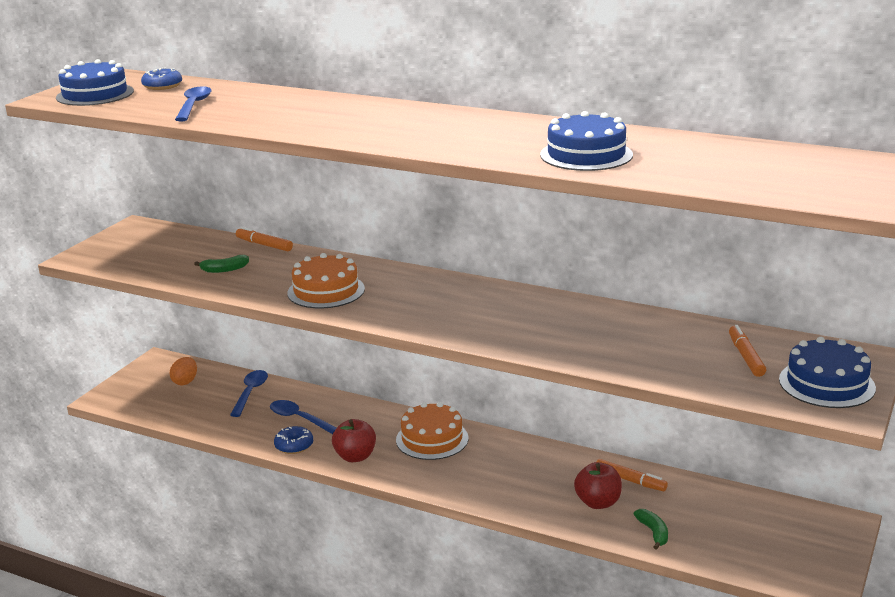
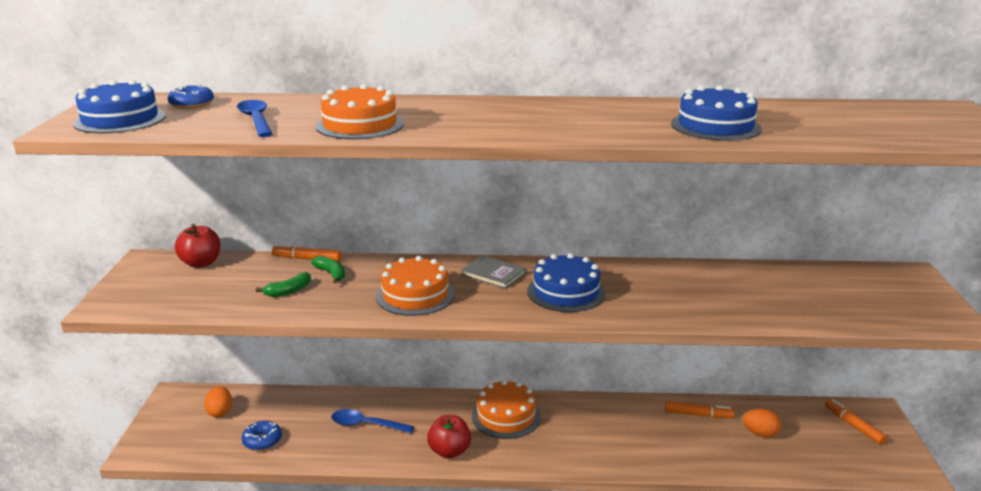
camera: 25 degrees left, 0 degrees up
blue spoon [230,370,268,417] -> none
blue donut [274,426,313,454] -> blue donut moved to [242,421,282,451]
red apple [574,462,622,509] -> red apple moved to [175,224,220,268]
green banana [634,509,668,550] -> green banana moved to [311,256,345,283]
orange marker [729,325,766,377] -> orange marker moved to [825,399,887,445]
blue cake [779,337,876,408] -> blue cake moved to [527,253,605,312]
none -> orange cake [316,84,404,139]
none -> grey book [461,255,526,289]
none -> orange egg [743,409,781,437]

